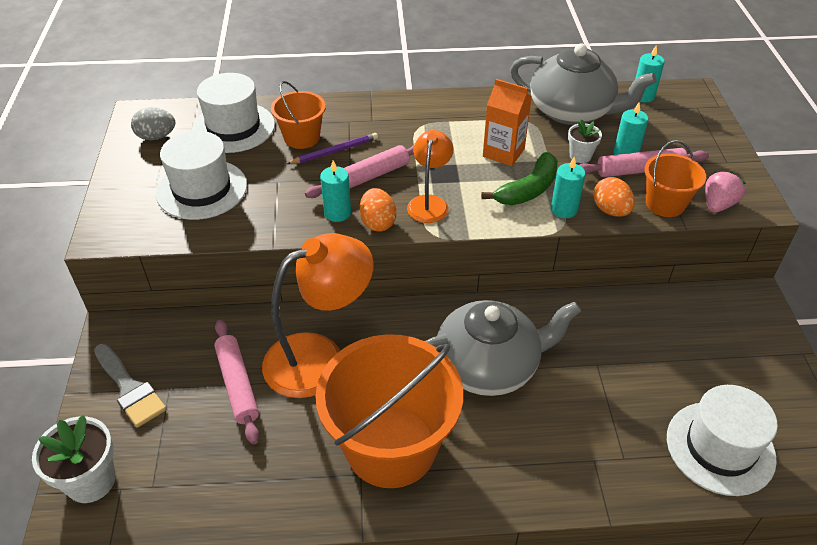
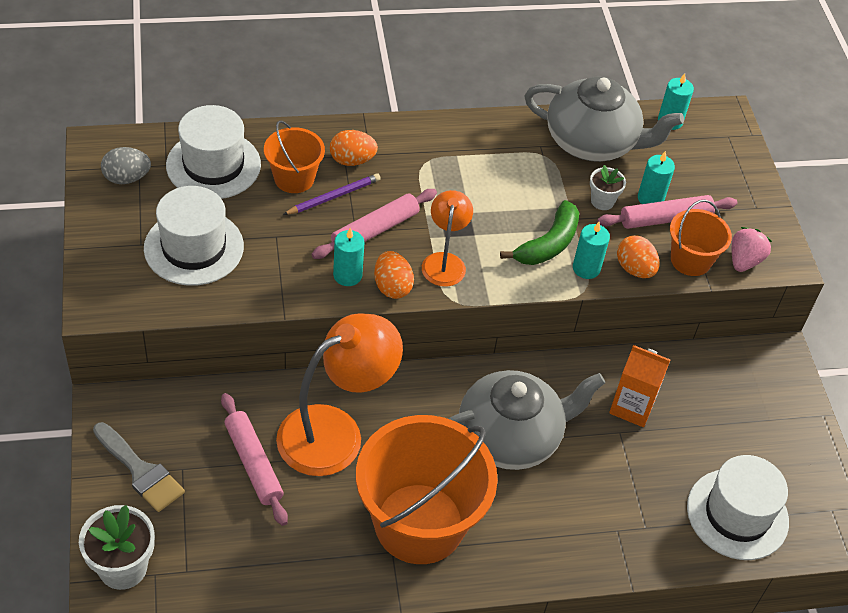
camera: 10 degrees left, 5 degrees up
orange carton [483,79,532,166] -> orange carton moved to [609,345,670,427]
none -> orange egg [330,130,378,166]

